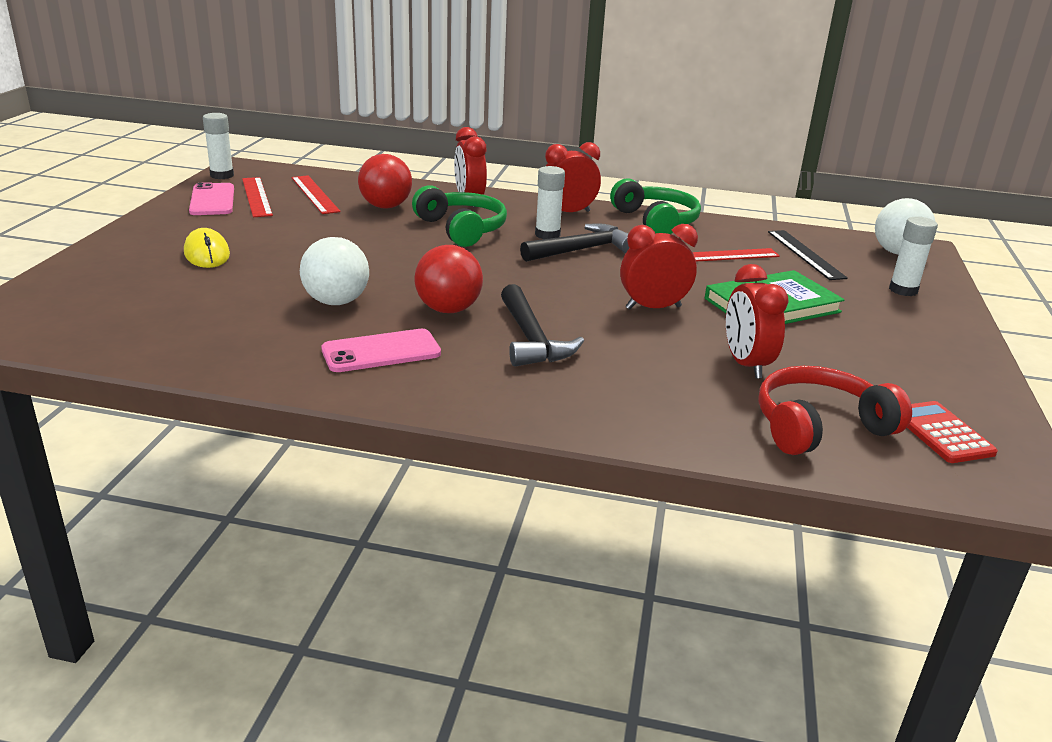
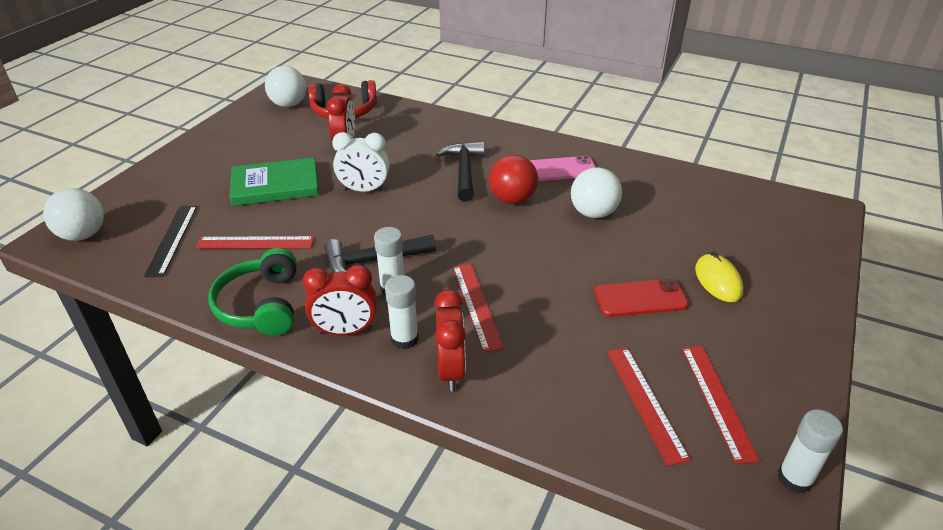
camera: 165 degrees left, 10 degrees up
pink phone [189,182,234,215] -> none
red ball [358,154,412,209] -> none
green headphones [412,185,507,247] -> red ruler [453,264,504,352]
red clock [620,224,698,310] -> white clock [332,132,389,192]
white glue stick [889,217,938,296] -> white glue stick moved to [385,275,419,349]
red calculator [907,401,998,463] -> white ball [265,66,306,107]
none -> red phone [594,279,689,317]

